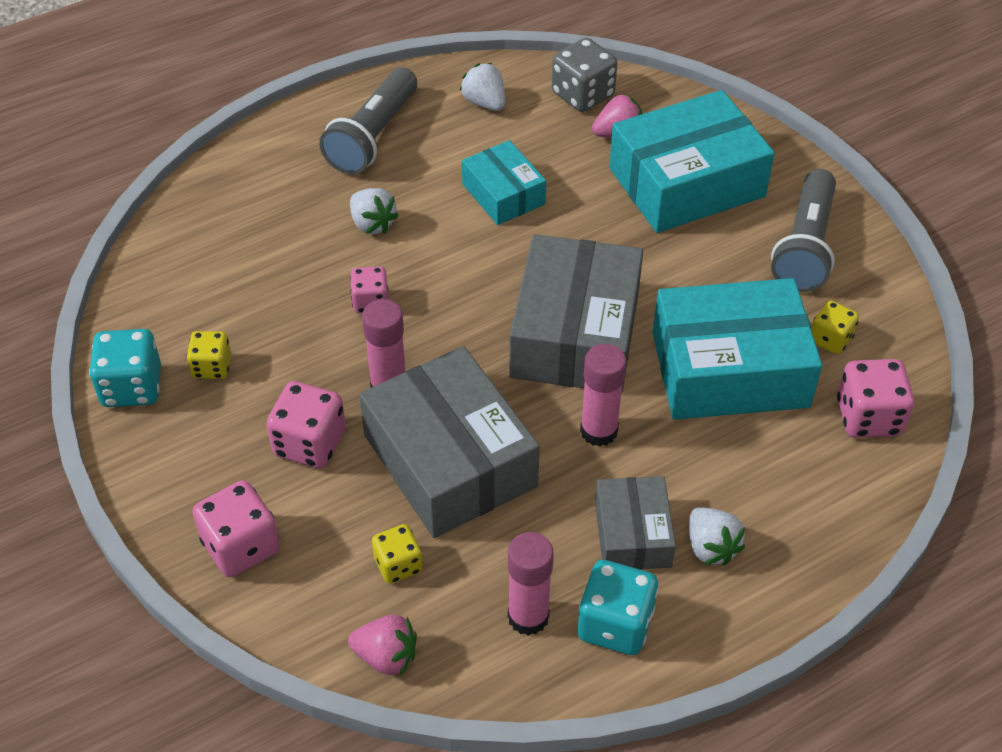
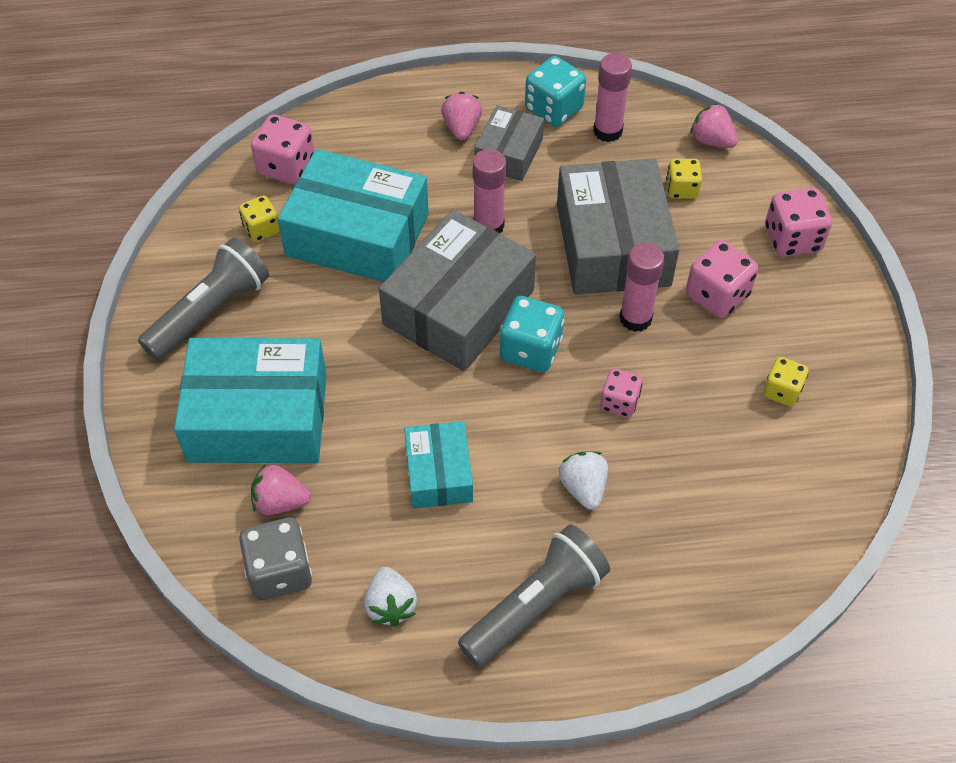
camera: 155 degrees left, 5 degrees up
turquoise dice [89,329,161,407] -> turquoise dice moved to [500,296,564,372]
white strawberry [689,507,745,566] -> pink strawberry [441,92,482,140]

